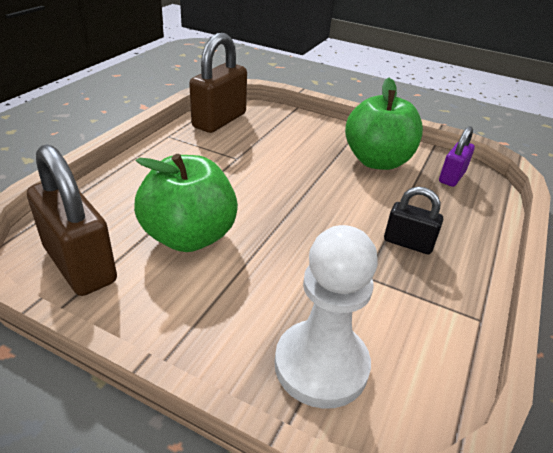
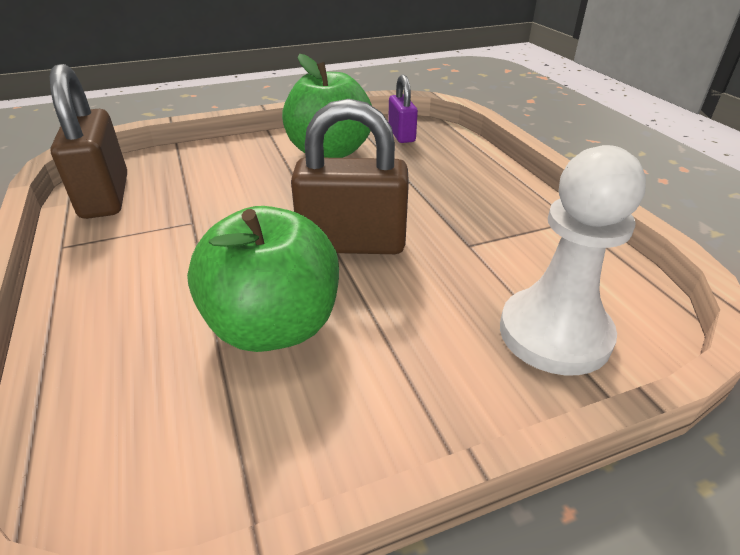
camera: 45 degrees left, 0 degrees up
brown padlock [27,144,117,296] -> brown padlock moved to [291,99,409,254]
black padlock [384,187,443,254] -> none

